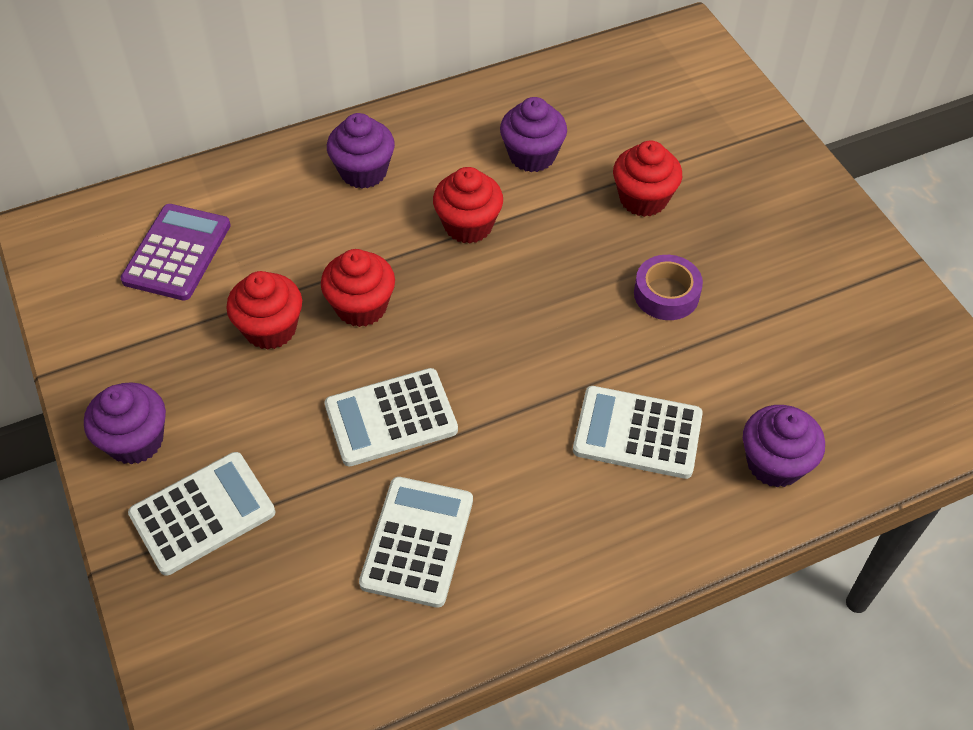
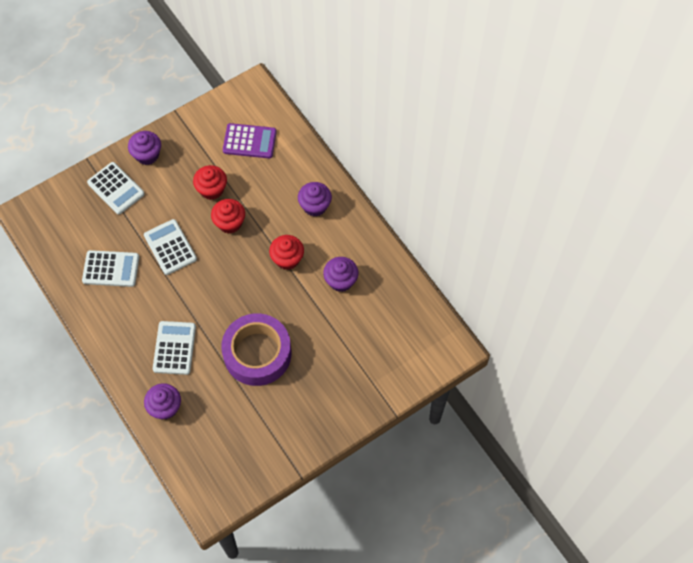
camera: 80 degrees right, 10 degrees up
red cupcake [613,140,682,217] -> none
purple tape [634,255,703,320] -> purple tape [221,313,291,386], size x2.09

